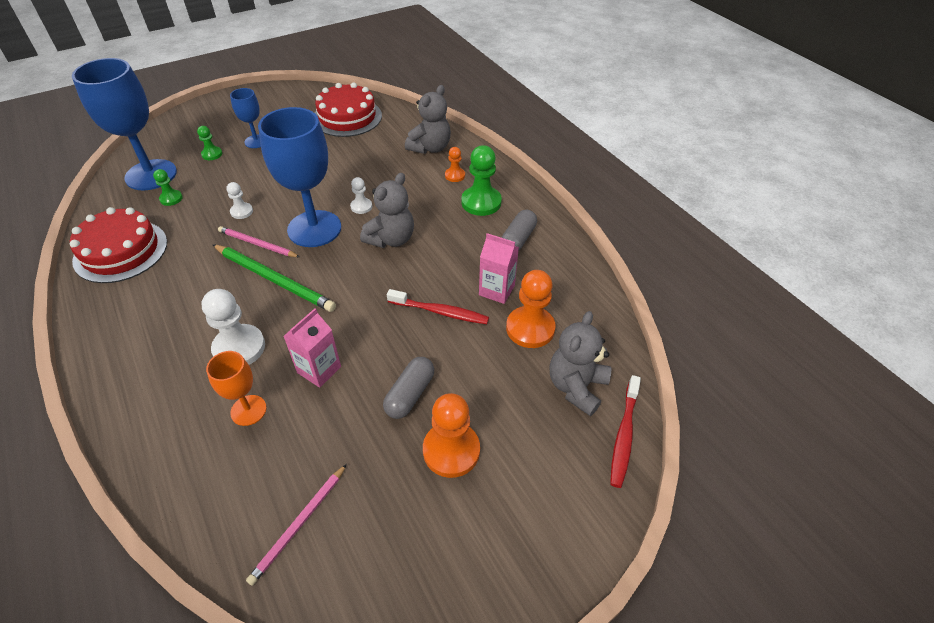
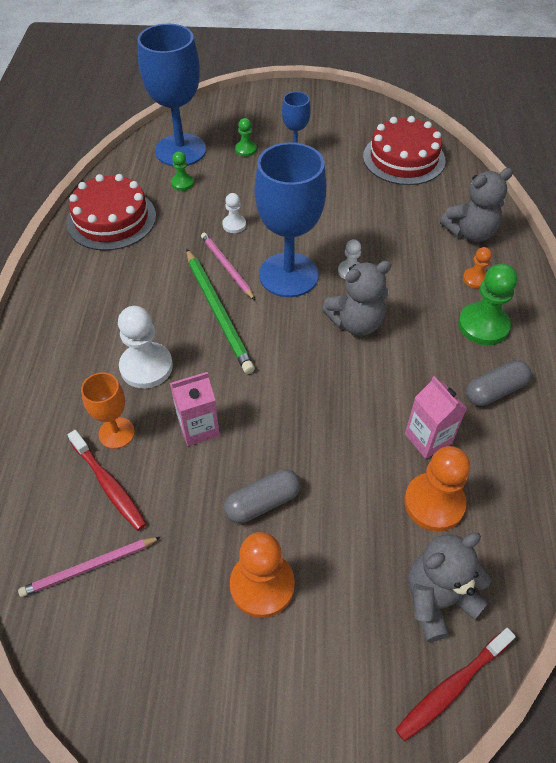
camera: 35 degrees right, 5 degrees up
red toothbrush [387,289,489,324] -> red toothbrush moved to [68,430,147,531]

